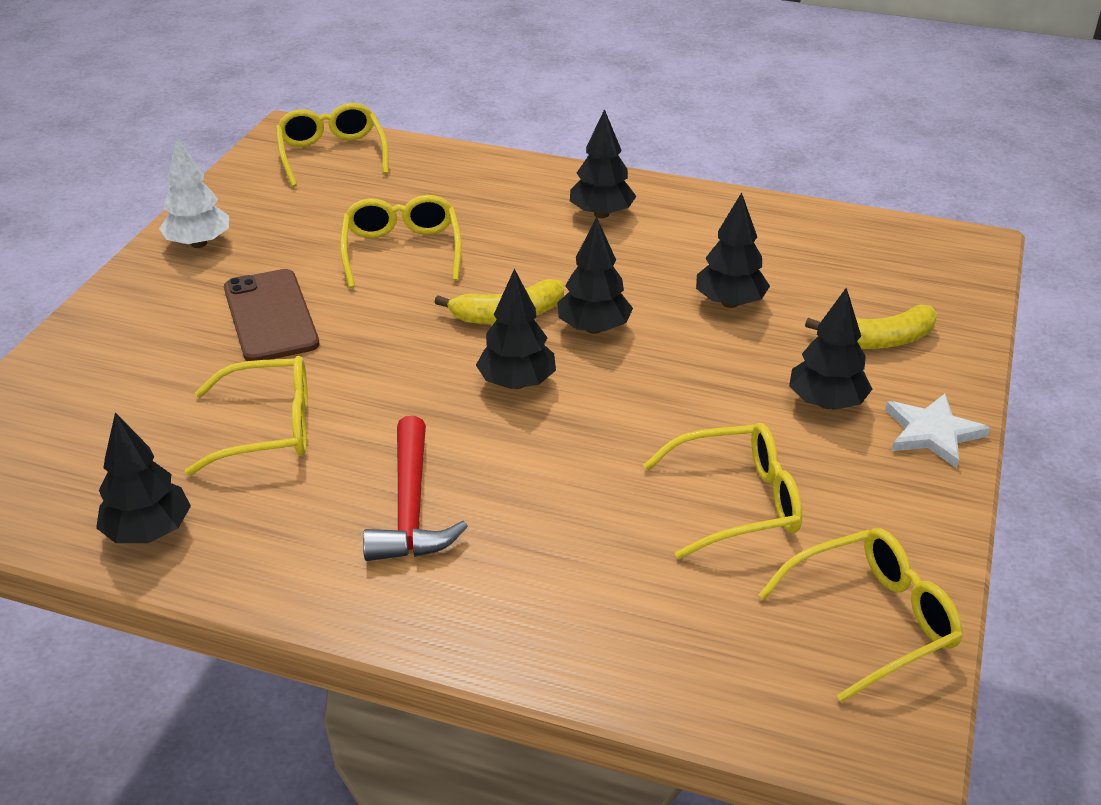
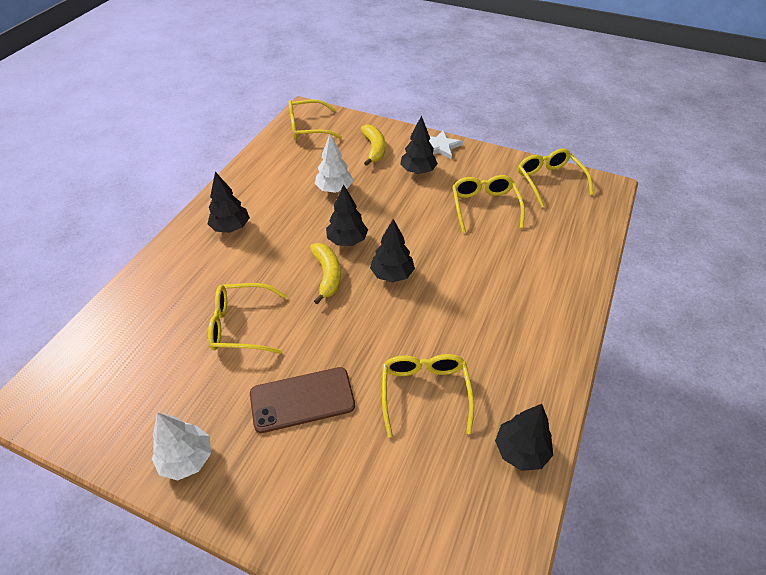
camera: 85 degrees left, 10 degrees up
yellow glasses [276,103,389,187] -> yellow glasses moved to [288,100,342,140]
red hammer [363,416,468,561] -> none
black tree [696,192,770,308] -> white tree [315,134,354,193]

